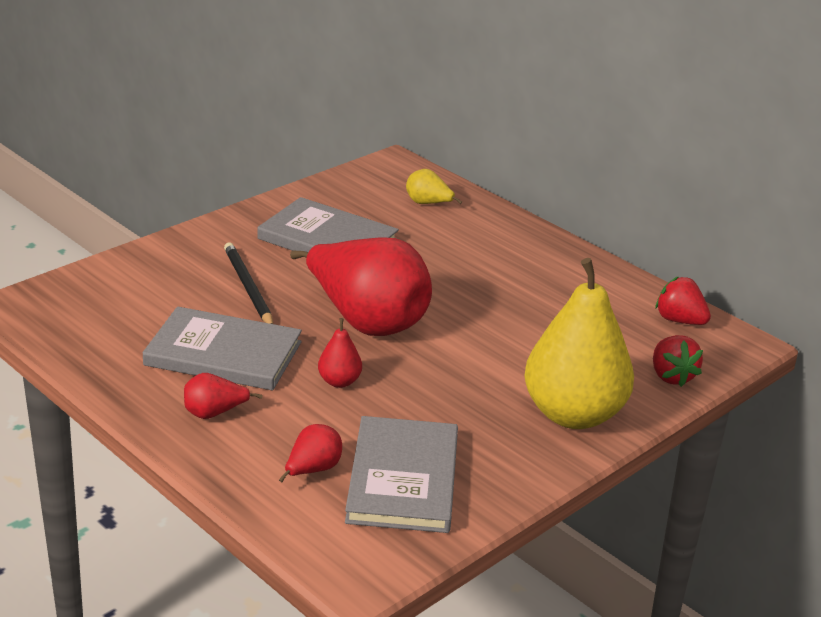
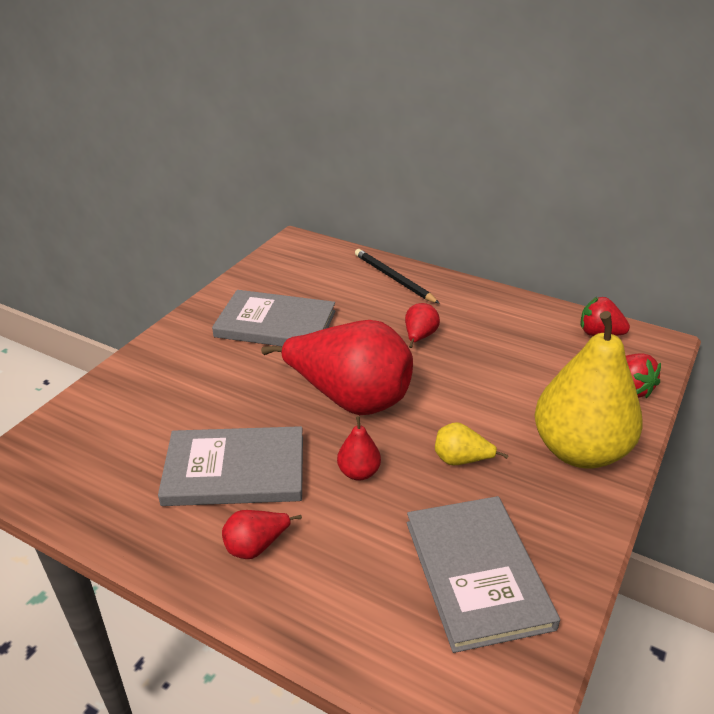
camera: 15 degrees left, 5 degrees up
black pencil [224,242,273,324] -> black pencil moved to [355,249,440,304]
red pear [279,424,342,483] -> red pear moved to [405,303,440,348]
yellow pear [406,169,462,204] -> yellow pear moved to [435,422,508,466]

